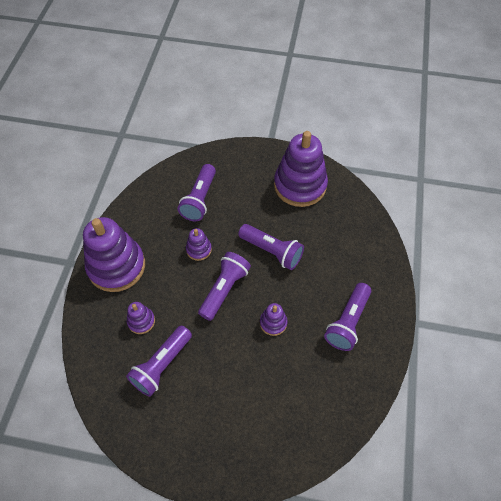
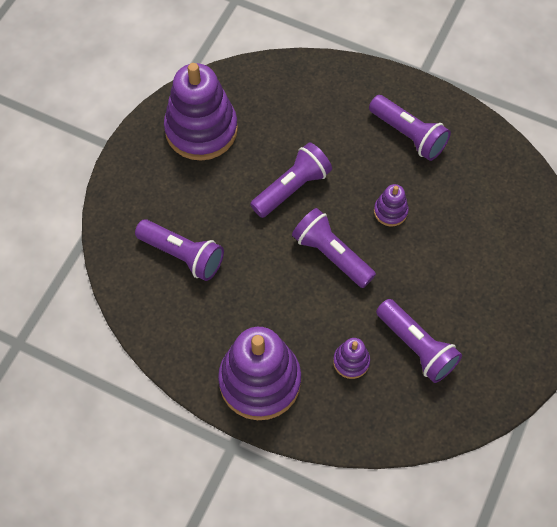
camera: 75 degrees left, 5 degrees up
purple stacking toy [186,228,212,261] -> none

